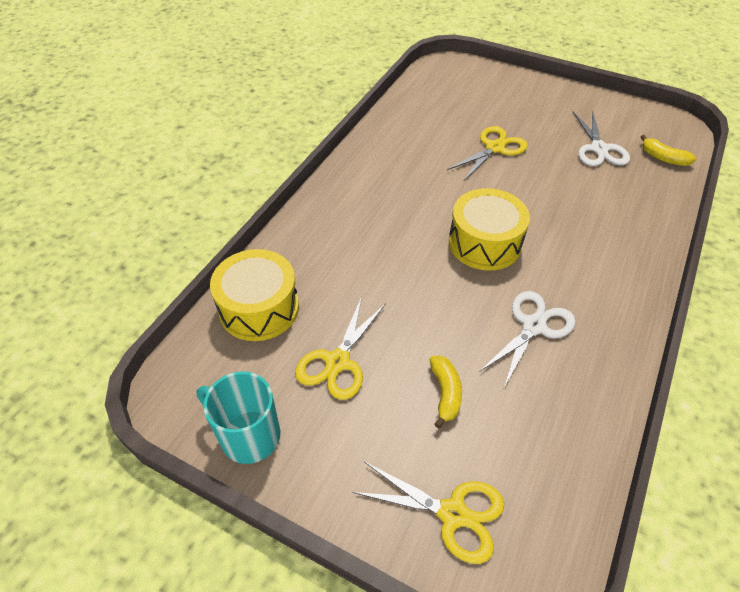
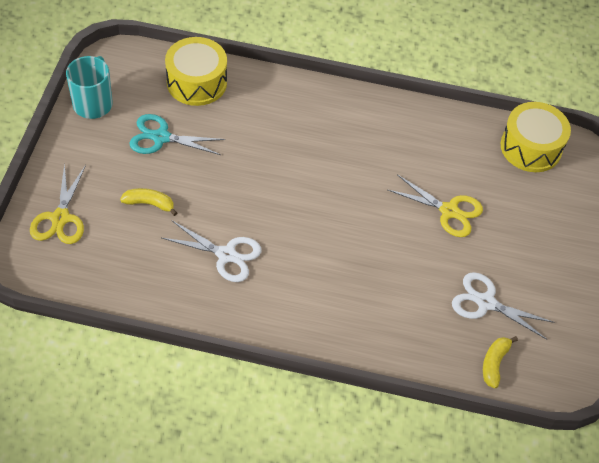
camera: 70 degrees right, 5 degrees up
yellow scissors [295,297,386,400] -> turquoise scissors [129,114,225,155]
yellow banana [430,356,462,428] -> yellow banana turned 150 degrees counterclockwise [120,188,177,216]
yellow drum [449,188,530,271] -> yellow drum moved to [501,102,571,172]
white scissors [573,110,630,166] -> white scissors turned 45 degrees clockwise [452,272,555,340]

